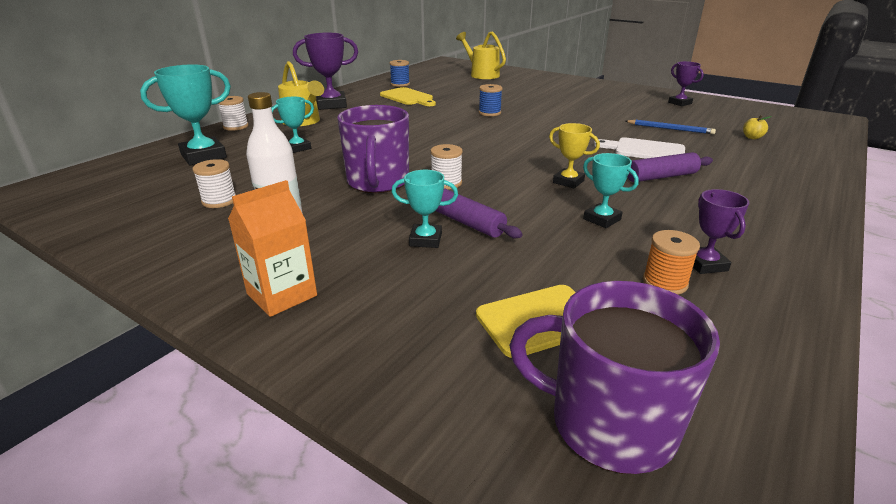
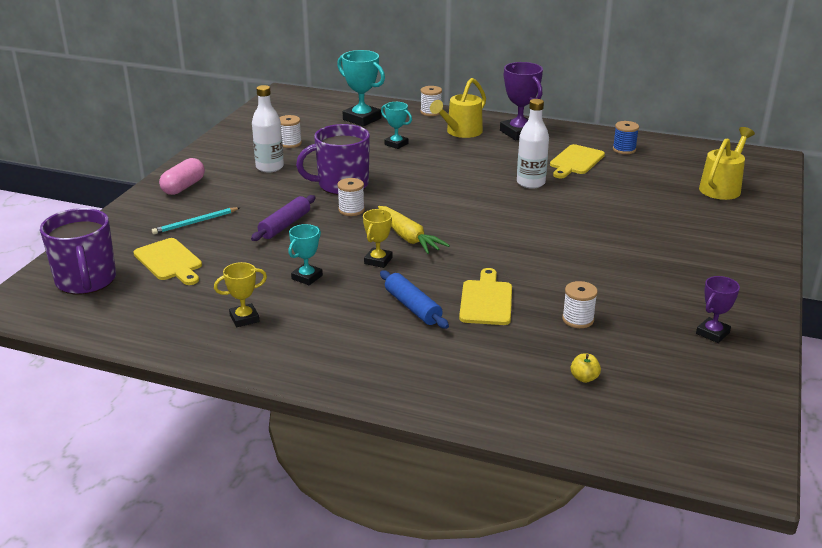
camera: 75 degrees right, 0 degrees up
orange carton [228,180,317,317] -> pink capsule [159,158,205,195]
turquoise trophy [392,170,458,248] -> none
blue spool [479,84,502,116] -> none
purple mug [509,281,720,474] -> purple mug turned 150 degrees clockwise [40,208,116,294]
white cutting board [594,137,685,159] -> yellow cutting board [459,268,512,325]
blue pencil [625,120,716,134] -> white spool [562,281,598,328]
purple rolling pin [628,152,713,182] -> blue rolling pin [380,270,449,329]
orange spool [643,230,700,295] -> none
purple trophy [693,189,749,274] -> yellow trophy [214,262,267,327]
none -> turquoise pencil [152,207,239,235]
none -> yellow carrot [378,206,450,254]
none -> white bottle [517,99,549,189]

